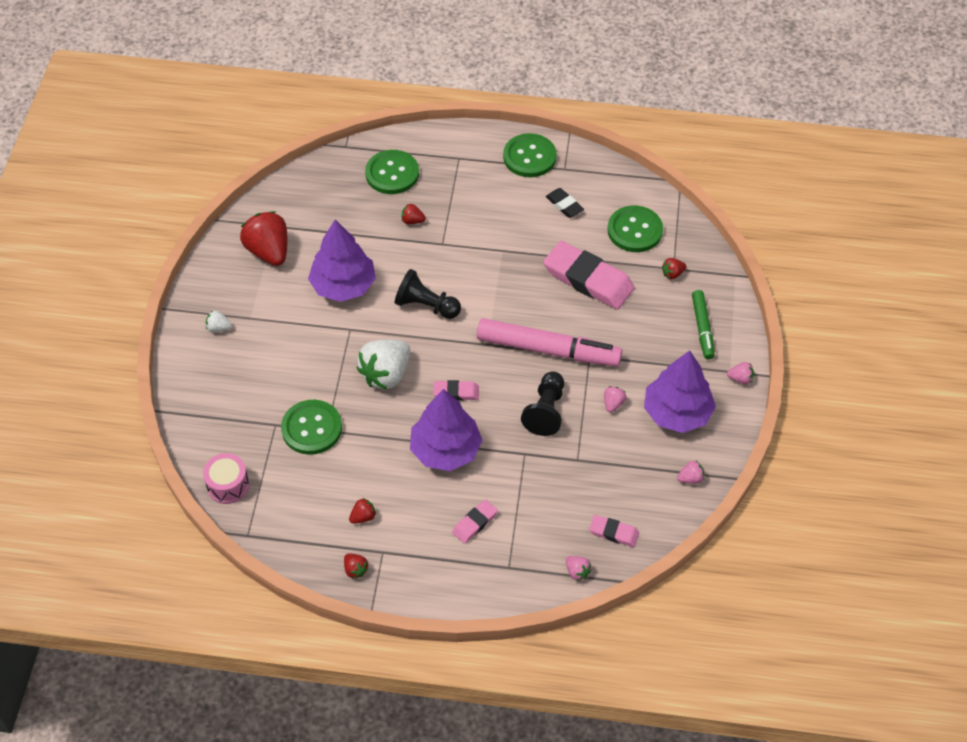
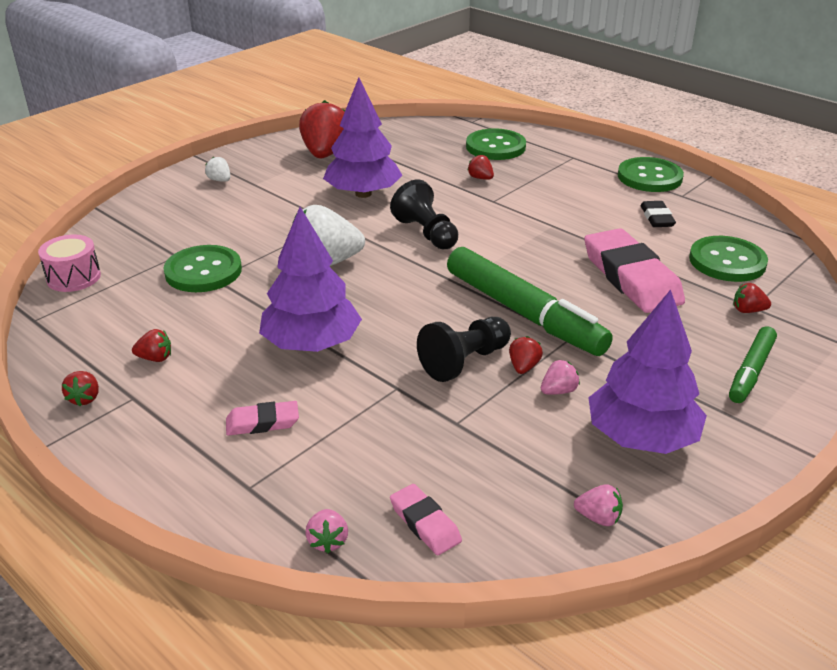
camera: 35 degrees right, 20 degrees down
pink eraser [433,380,479,401] -> none
pink marker [477,318,622,366] -> green marker [447,247,613,356]
pink strawberry [727,362,754,385] -> none
none -> red strawberry [509,336,543,374]

